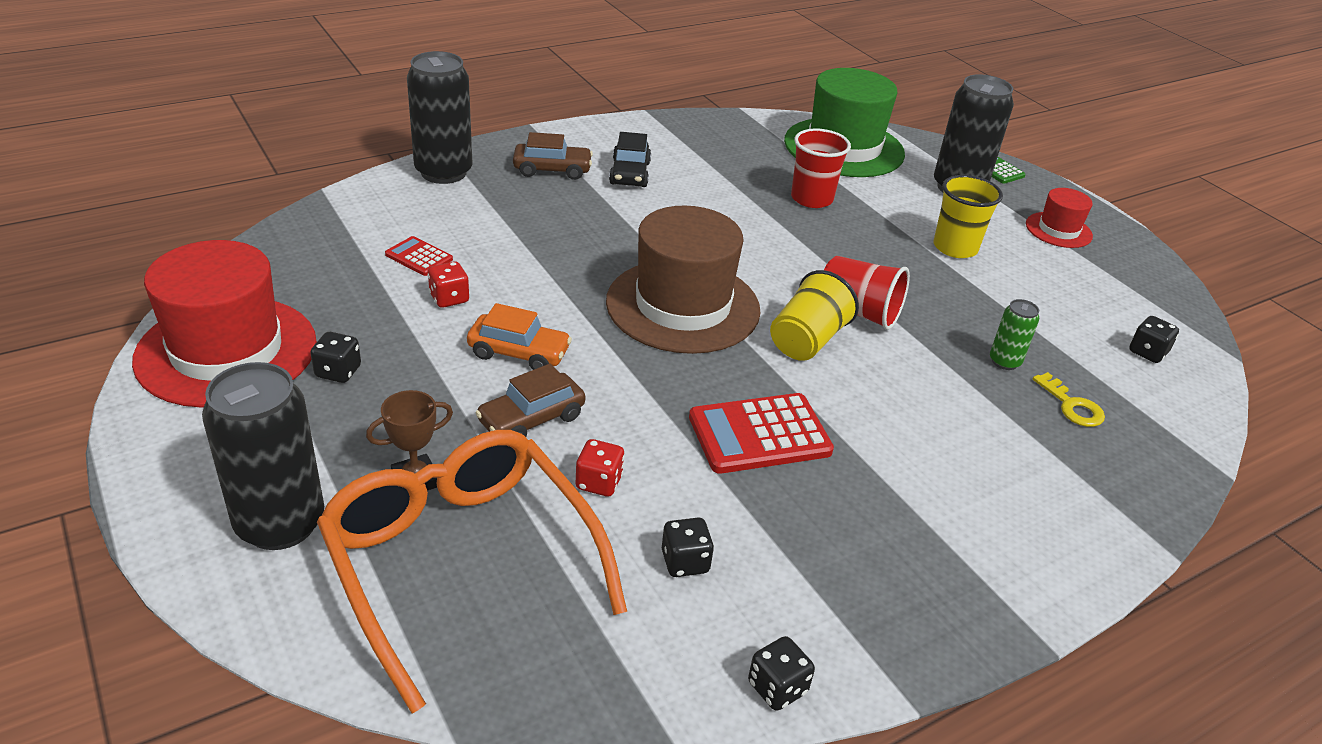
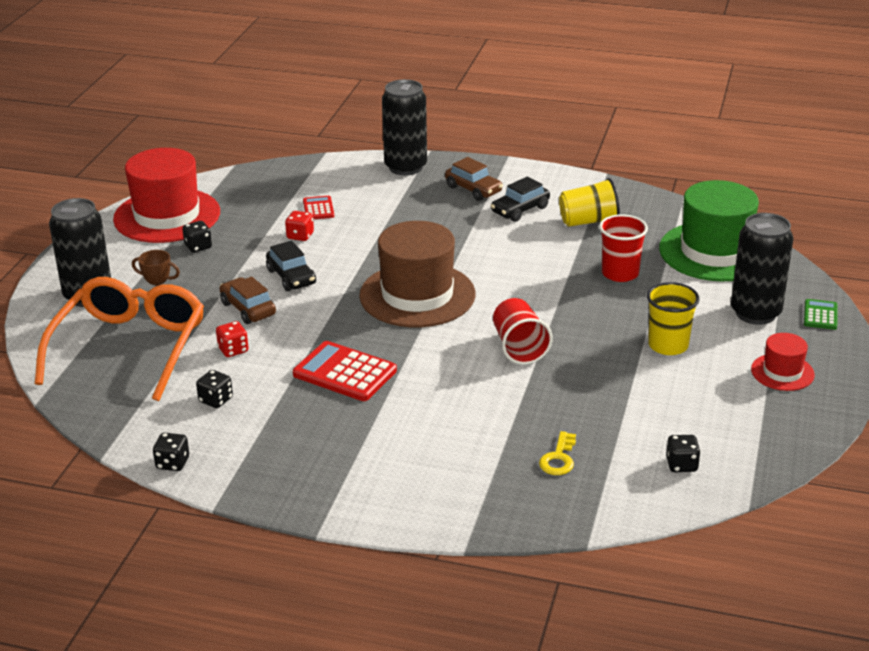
camera: 50 degrees right, 5 degrees down
orange car [467,303,572,370] -> black car [266,241,316,291]
brown car [475,364,585,437] -> brown car turned 45 degrees clockwise [220,277,276,324]
yellow cup [770,270,859,361] -> yellow cup moved to [559,178,620,227]
green can [990,299,1039,370] -> none

